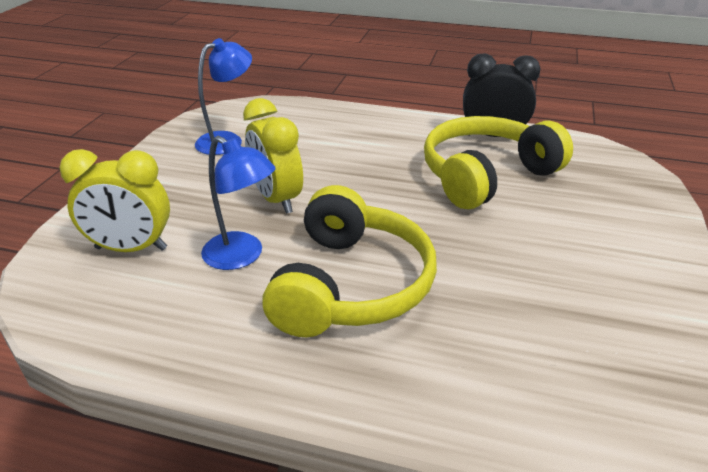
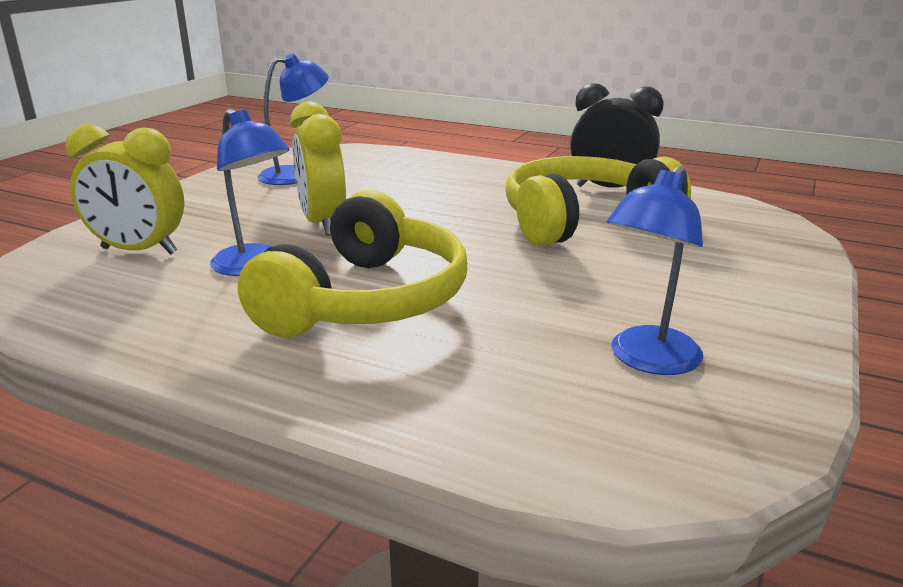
camera: 10 degrees right, 10 degrees down
none -> blue lamp [606,166,703,375]

